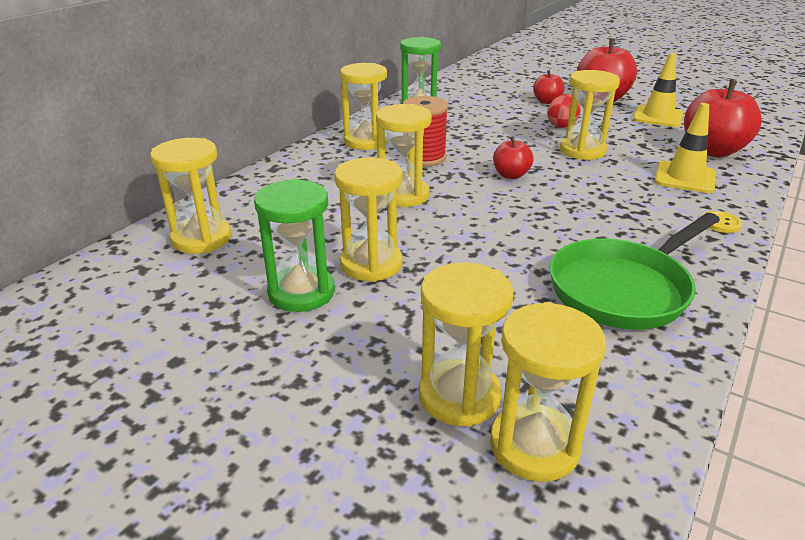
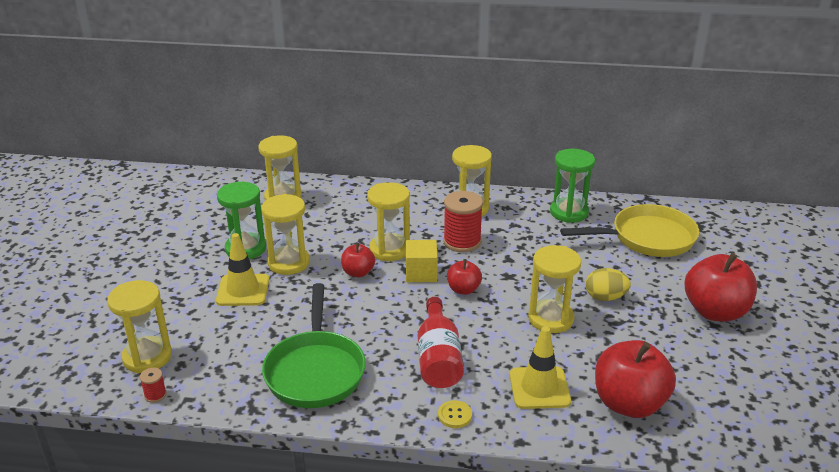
camera: 65 degrees right, 0 degrees up
yellow hourglass [419,263,514,427] -> none
red apple [533,70,565,104] -> red apple moved to [341,243,375,277]
red egg [547,94,581,128] -> yellow egg [586,268,631,301]
green pan [549,213,720,330] -> green pan turned 120 degrees counterclockwise [262,283,366,408]
yellow traffic cone [633,53,683,127] -> yellow traffic cone moved to [216,233,269,306]
none -> red spool [140,368,167,403]
none -> yellow cube [406,240,438,282]
none -> red bottle [418,297,464,388]
none -> yellow pan [560,204,699,257]

